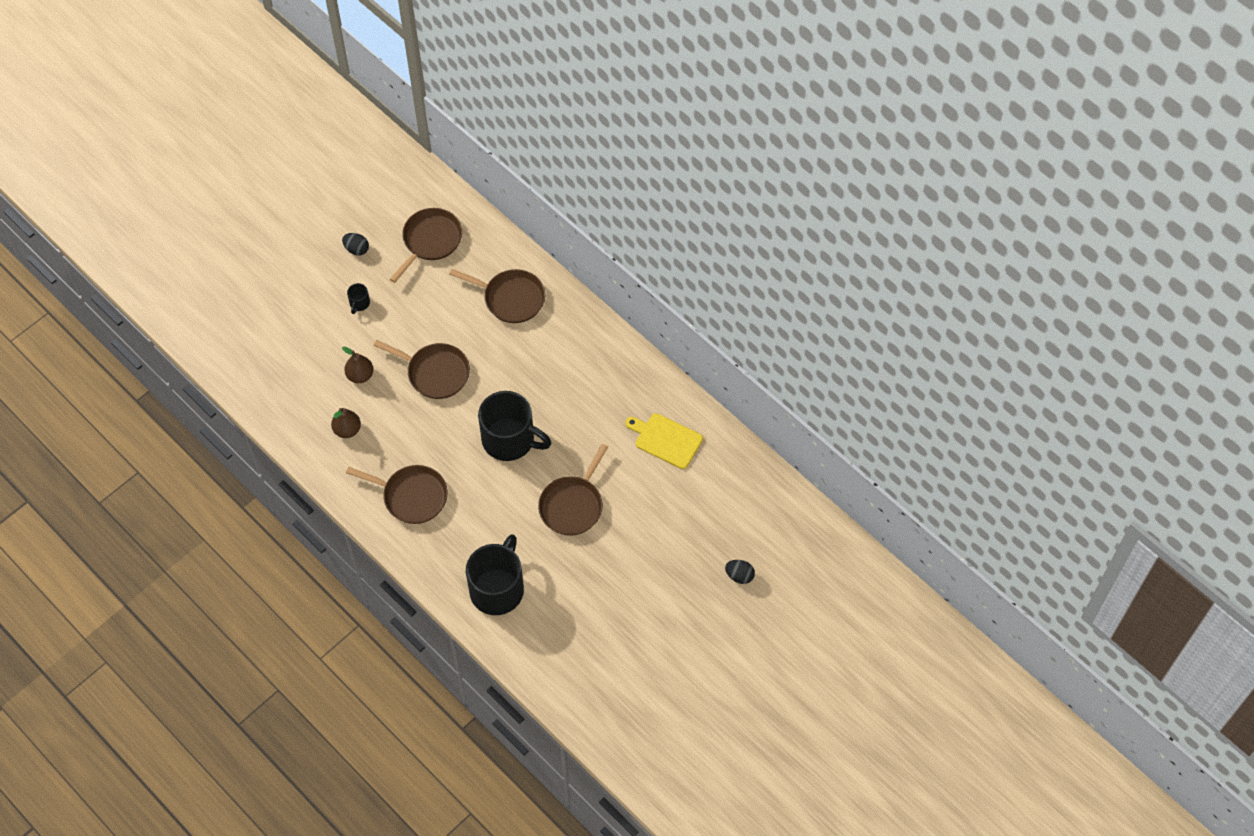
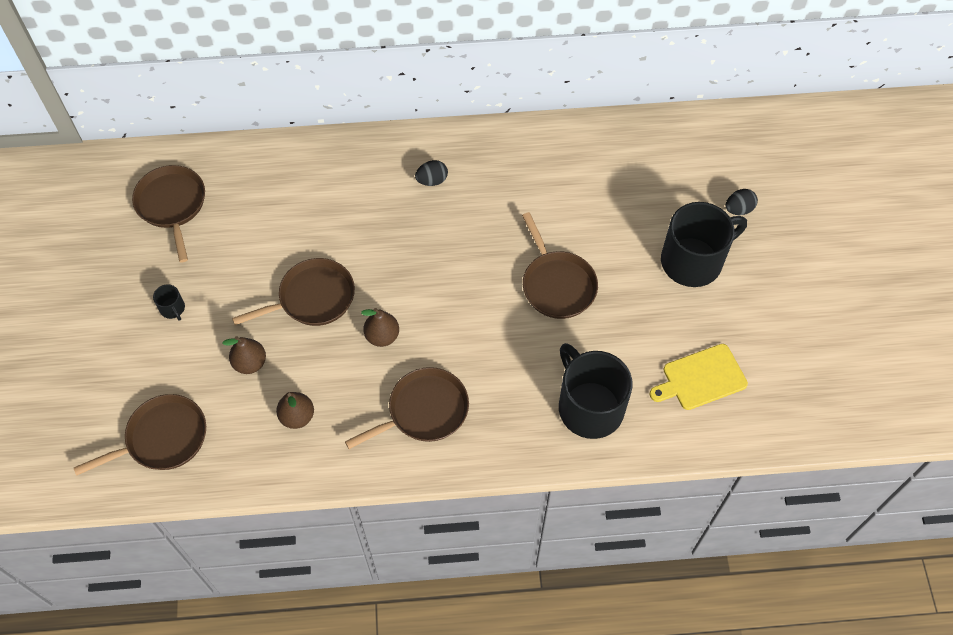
camera: 50 degrees left, 0 degrees up
black egg [342,233,369,256] -> black egg moved to [415,160,448,186]
brown pan [449,269,545,323] -> brown pan moved to [74,394,206,476]
black mug [478,391,551,461] -> black mug moved to [661,202,747,287]
yellow cutting board [625,413,703,469] -> yellow cutting board moved to [649,344,748,410]
none -> brown pear [361,308,399,347]

